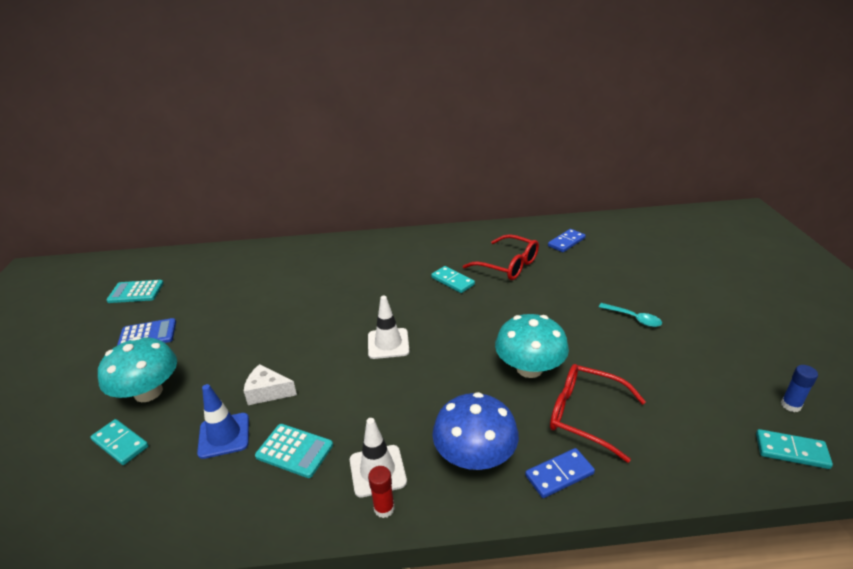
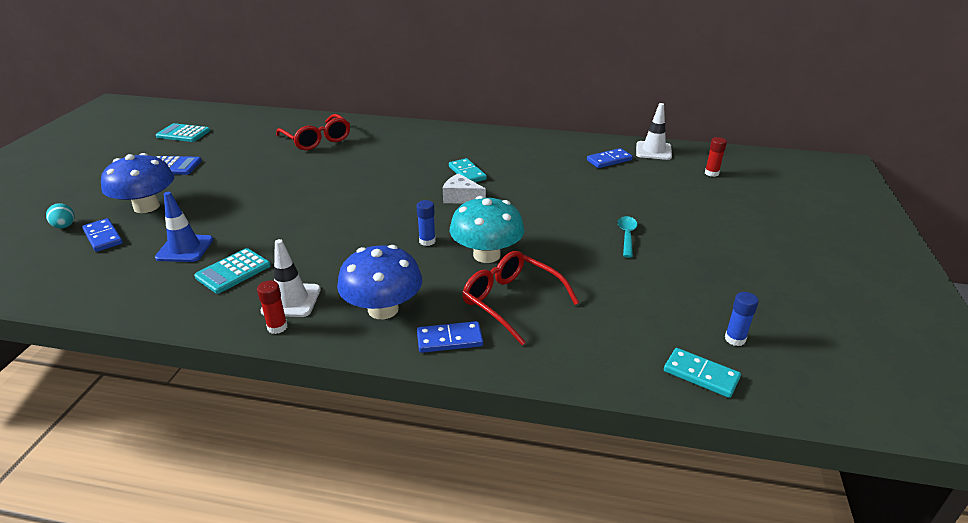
camera: 15 degrees right, 0 degrees up
turquoise domino [90,419,149,465] -> blue domino [82,218,123,252]
turquoise mushroom [98,337,177,402] -> blue mushroom [101,153,174,213]
white cheese [244,364,297,405] -> white cheese moved to [443,173,486,204]
turquoise calculator [255,424,333,478] -> turquoise calculator turned 90 degrees clockwise [194,248,271,294]
white traffic cone [368,296,410,359] -> white traffic cone moved to [636,103,672,160]
red glasses [463,234,539,280] -> red glasses moved to [276,114,350,150]
turquoise spoon [599,303,662,327] -> turquoise spoon turned 135 degrees counterclockwise [617,216,638,258]
none -> turquoise egg [46,203,75,228]
none -> blue glue stick [416,200,436,246]
none -> red glue stick [705,137,727,177]

